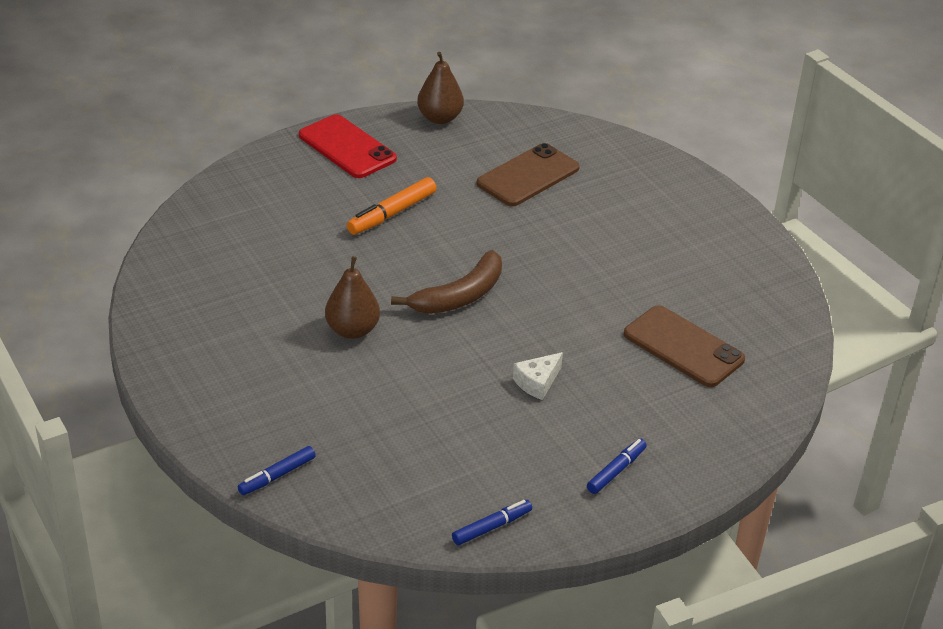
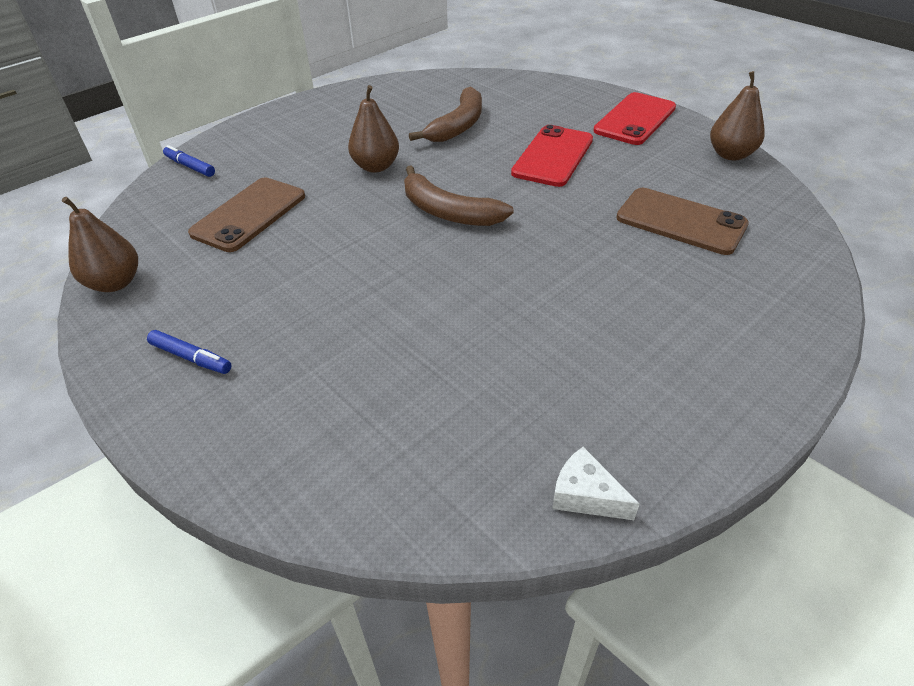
camera: 80 degrees right, 5 degrees up
orange marker [347,177,437,235] -> red phone [511,125,593,187]
blue marker [452,500,532,545] -> brown pear [62,197,138,292]
white cheese [513,352,563,400] -> white cheese moved to [552,447,640,520]
brown phone [624,305,745,387] -> brown phone moved to [188,177,305,252]
none -> brown banana [409,87,482,142]

